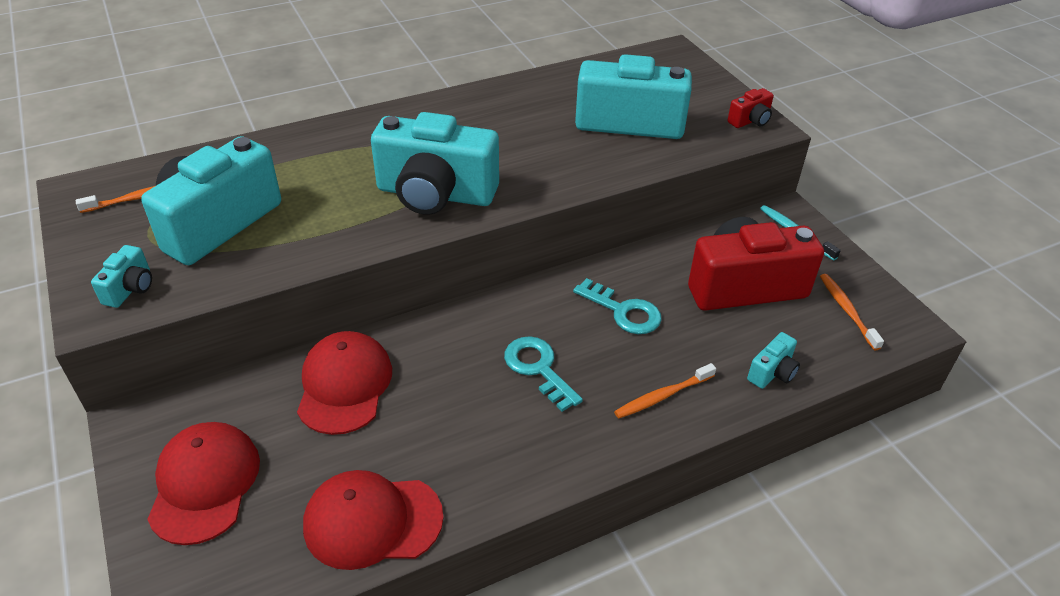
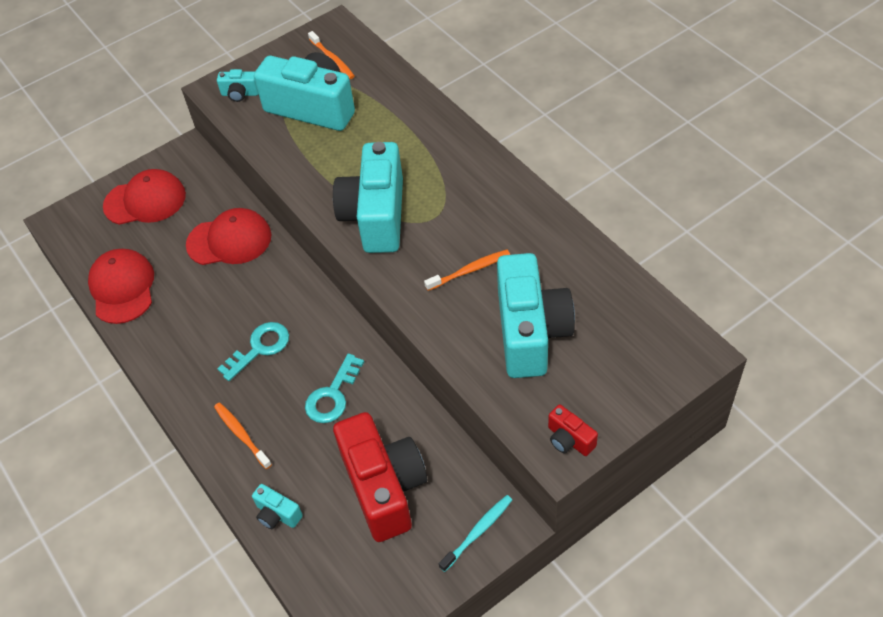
camera: 85 degrees right, 10 degrees up
orange toothbrush [820,274,884,351] -> orange toothbrush moved to [424,250,510,291]

